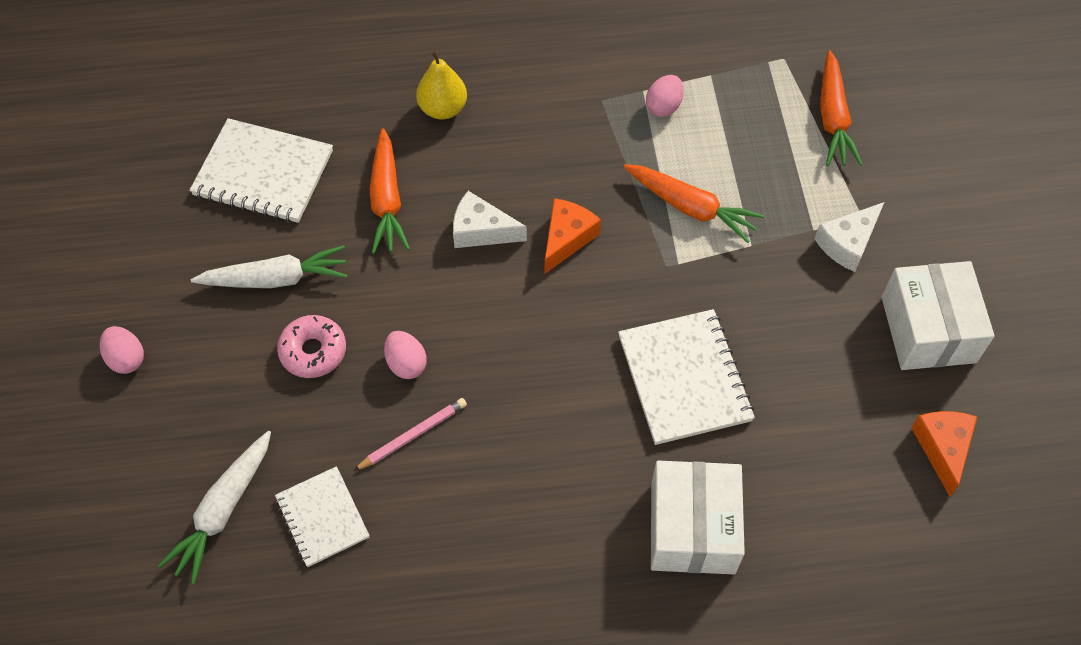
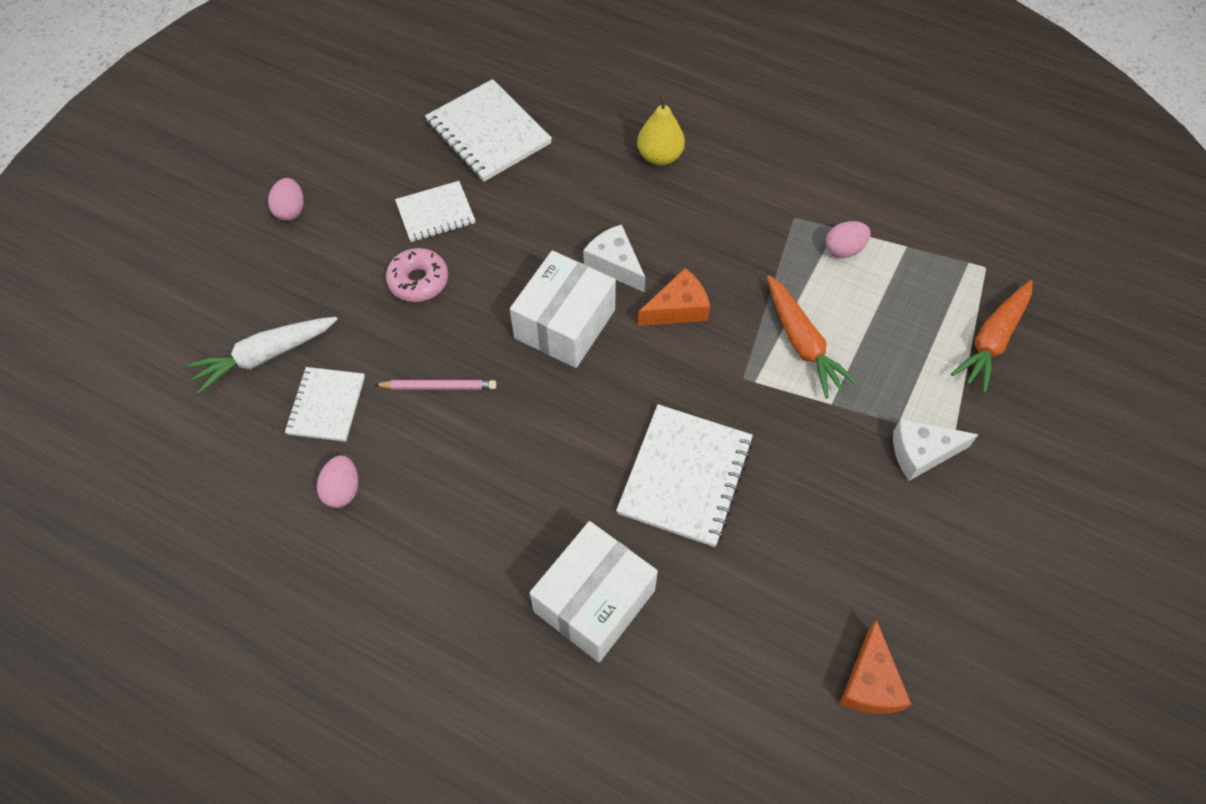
camera: 35 degrees right, 0 degrees up
white carrot [191,245,348,288] -> white notebook [395,181,475,242]
orange carrot [369,128,410,254] -> none
pink egg [384,331,427,379] -> pink egg moved to [317,455,358,508]
white box [882,261,995,370] -> white box moved to [510,251,616,368]
orange cheese [911,411,977,496] -> orange cheese turned 150 degrees clockwise [839,620,911,714]

